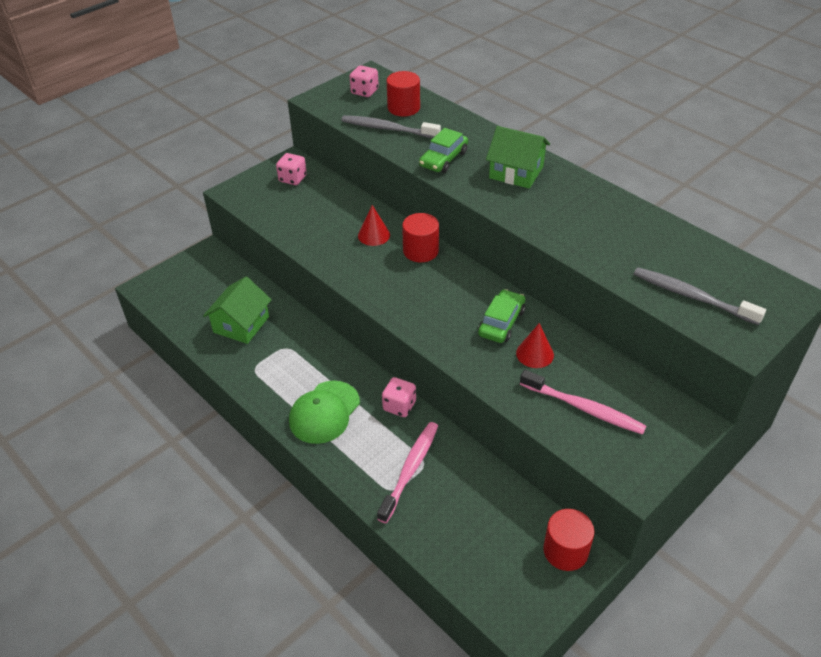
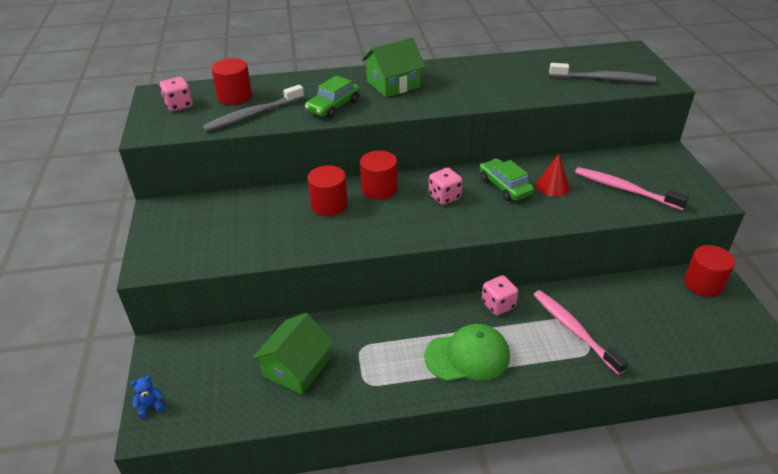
camera: 55 degrees left, 5 degrees down
green house [203,277,272,344] -> green house turned 60 degrees clockwise [252,313,334,395]
pink dice [276,153,307,185] -> pink dice moved to [429,168,463,205]
green cap [289,381,360,444] -> green cap turned 75 degrees counterclockwise [424,324,510,381]
red cone [358,205,390,246] -> red cylinder [308,165,348,216]
green car [419,128,468,173] -> green car turned 60 degrees clockwise [305,75,360,118]
pink toothbrush [520,370,646,435] -> pink toothbrush turned 120 degrees counterclockwise [575,167,689,210]
grey toothbrush [634,267,766,325] -> grey toothbrush turned 150 degrees counterclockwise [549,63,656,82]
none -> blue teddy bear [130,376,165,418]

